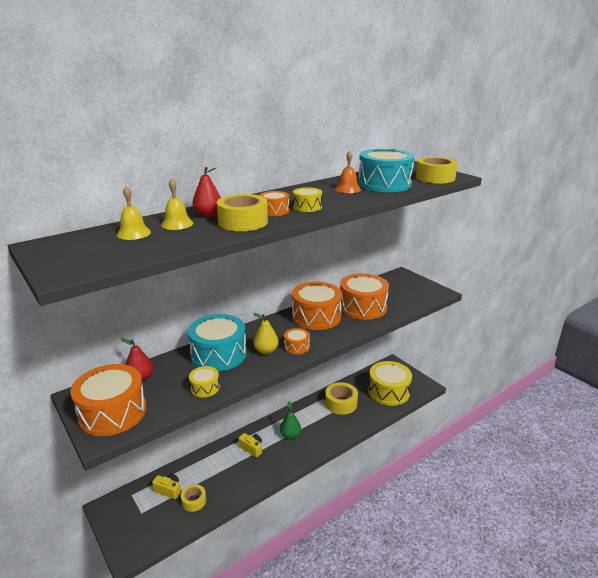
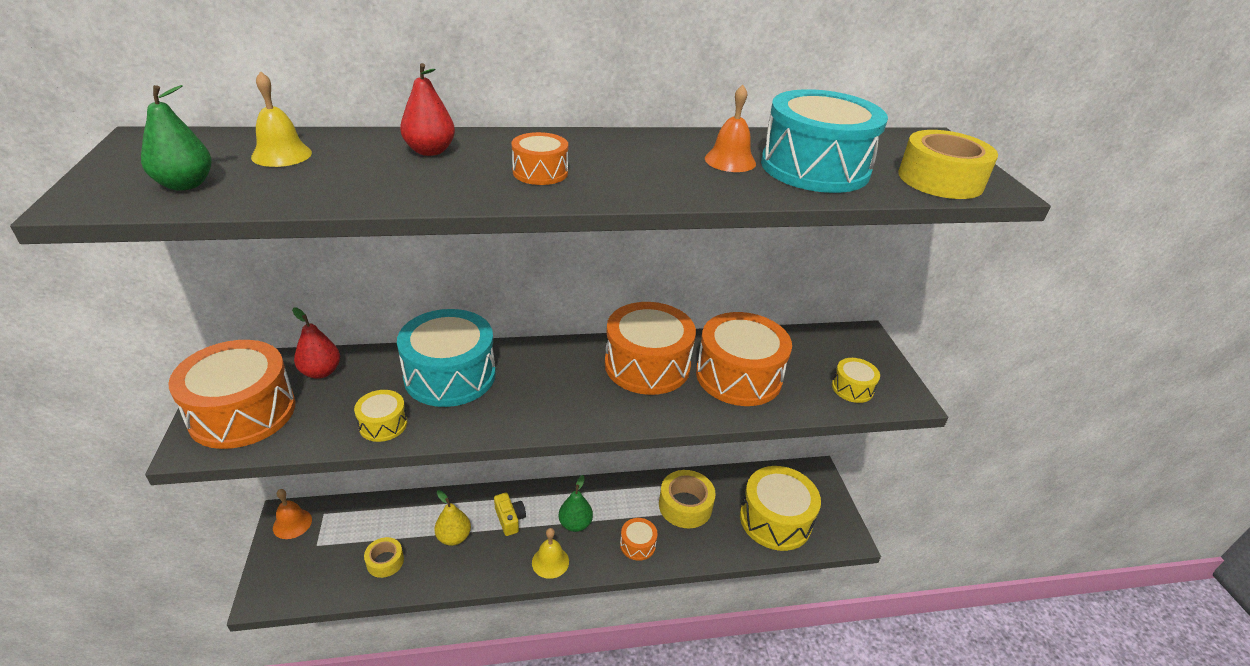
camera: 25 degrees right, 10 degrees up
yellow camera [152,474,181,499] -> none
yellow bell [161,179,193,230] -> yellow bell moved to [532,528,569,579]
yellow tape [217,194,268,231] -> none
yellow pear [253,313,279,354] -> yellow pear moved to [434,490,471,546]
orange drum [284,328,310,355] -> orange drum moved to [620,518,658,561]
yellow drum [293,187,322,212] -> yellow drum moved to [832,358,880,403]
none -> green pear [141,85,212,191]
none -> orange bell [273,489,312,539]

